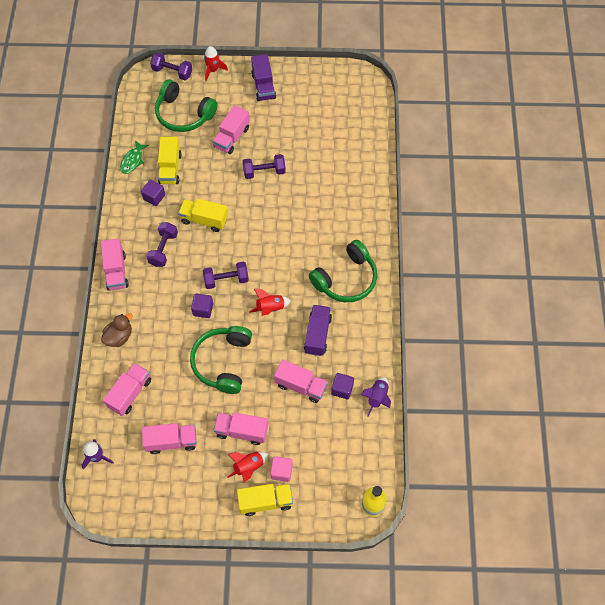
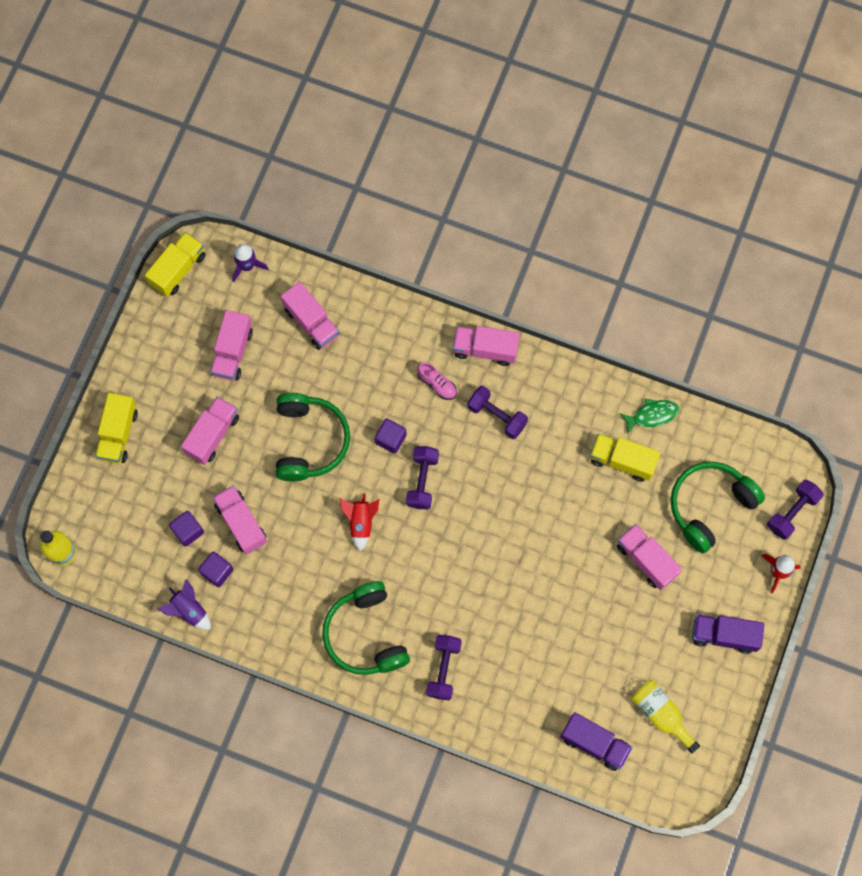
camera: 110 degrees right, 10 degrees up
brown duck [101,313,133,347] -> none
green fish [120,140,149,174] -> green fish turned 120 degrees clockwise [620,399,679,434]
purple cube [141,180,165,206] -> purple cube moved to [169,511,204,547]
yellow truck [178,199,228,232] -> yellow truck moved to [145,232,205,297]
green headphones [190,326,252,394] -> green headphones turned 60 degrees clockwise [276,393,350,481]
red rocket [227,452,269,482] -> none
purple dumbbell [243,154,286,179] -> purple dumbbell moved to [426,635,462,700]
pink cube [270,456,293,482] -> none
pink truck [274,359,328,403] -> pink truck turned 105 degrees clockwise [213,485,267,555]
purple truck [304,305,332,356] -> purple truck moved to [560,712,633,771]
none -> pink shoe [417,362,456,400]
none -> yellow bottle [632,680,700,754]

